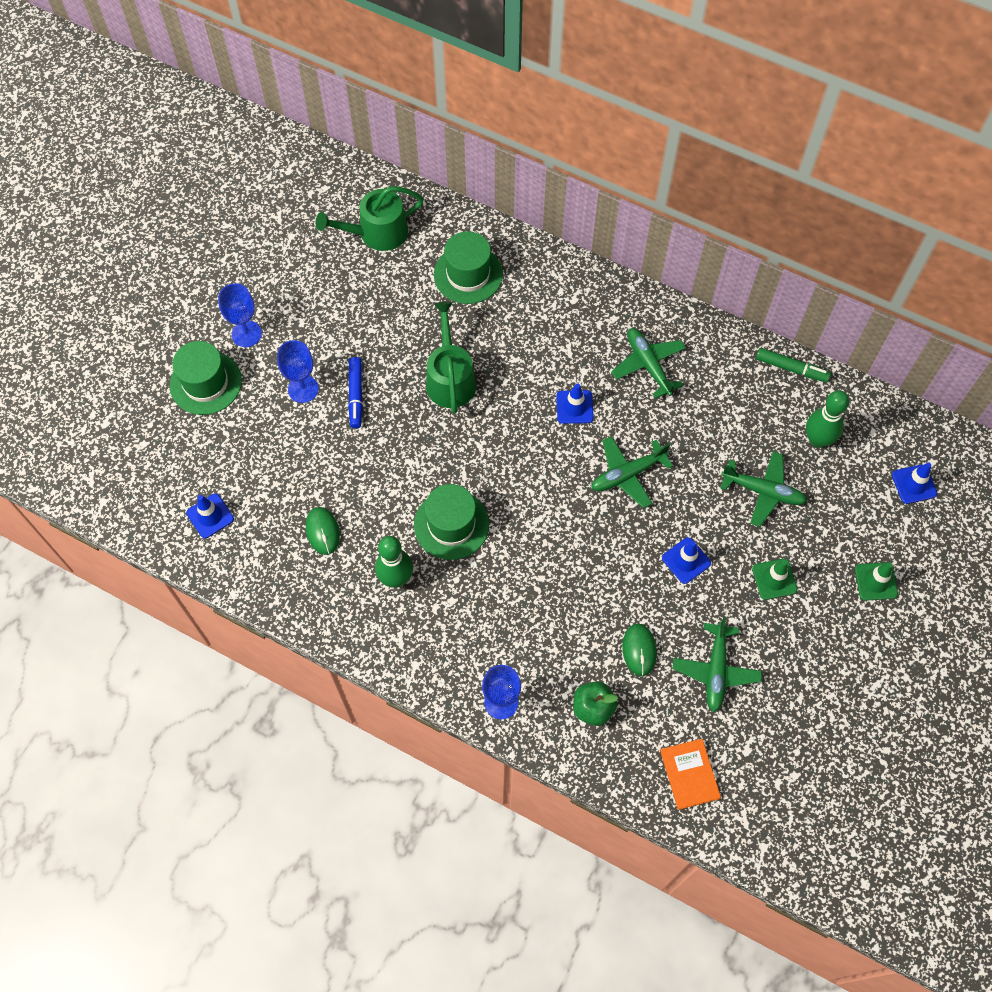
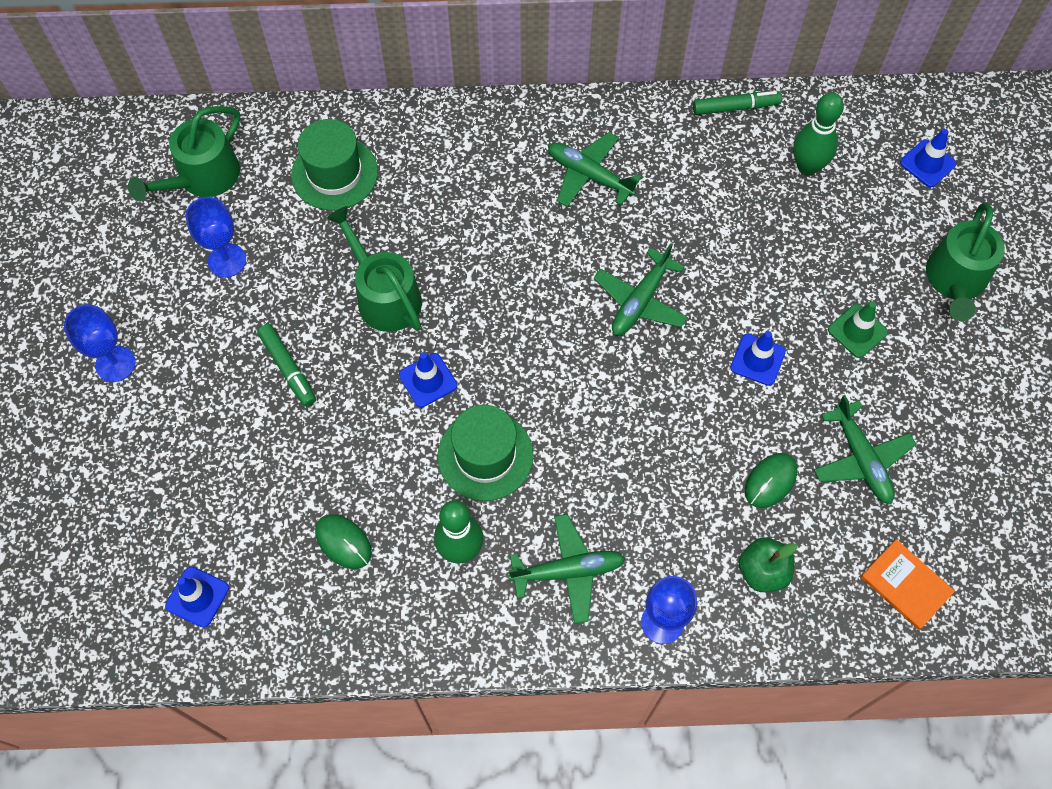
camera: 30 degrees left, 0 degrees up
green hat [170,341,242,415] -> none
blue goblet [277,340,319,403] -> blue goblet moved to [186,197,246,278]
blue marker [348,357,363,428] -> green marker [257,324,316,407]
blue traffic cone [556,383,594,424] -> blue traffic cone moved to [399,352,457,408]
green mouse [622,624,657,676] -> green mouse turned 75 degrees clockwise [745,453,797,508]
green plane [720,451,807,527] -> green plane moved to [509,514,625,624]
green traffic cone [855,562,898,601] -> green watering can [926,202,1005,321]

